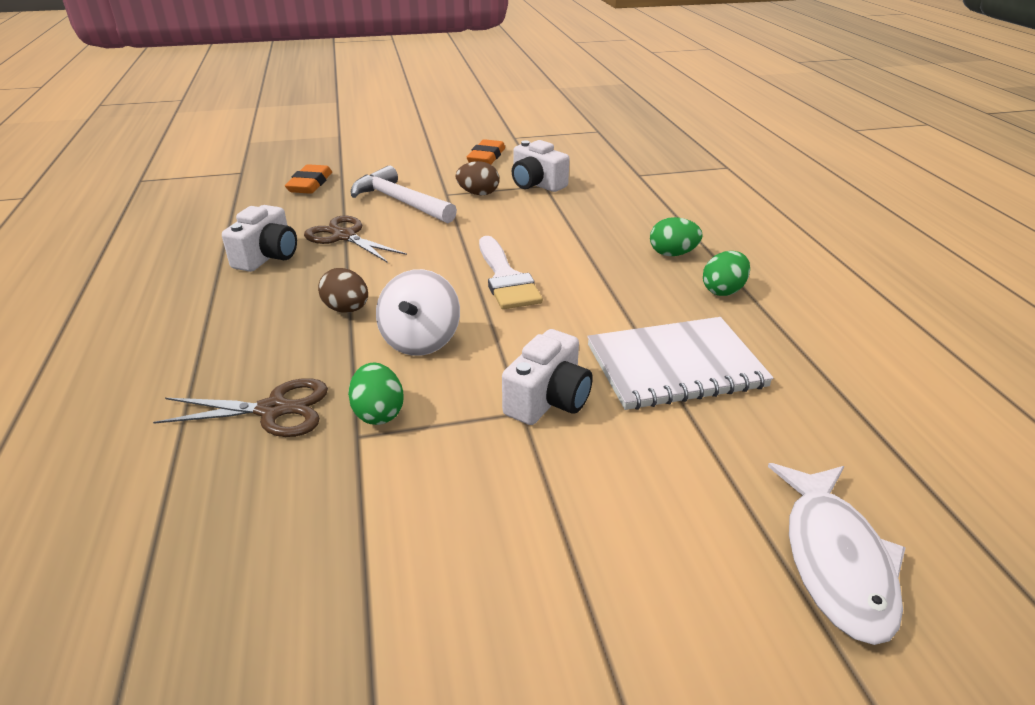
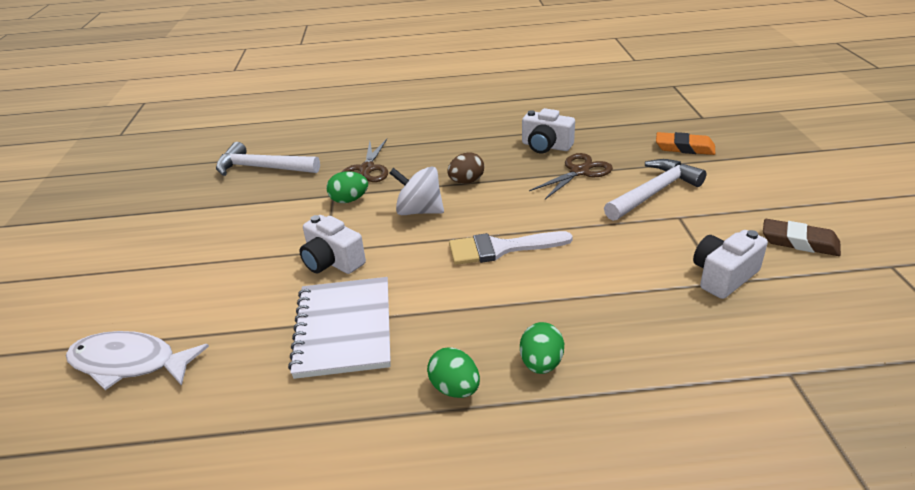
camera: 100 degrees right, 0 degrees up
brown egg [456,161,499,195] -> none
orange eraser [467,139,505,164] -> brown eraser [763,219,841,256]
none -> white hammer [216,142,320,176]

